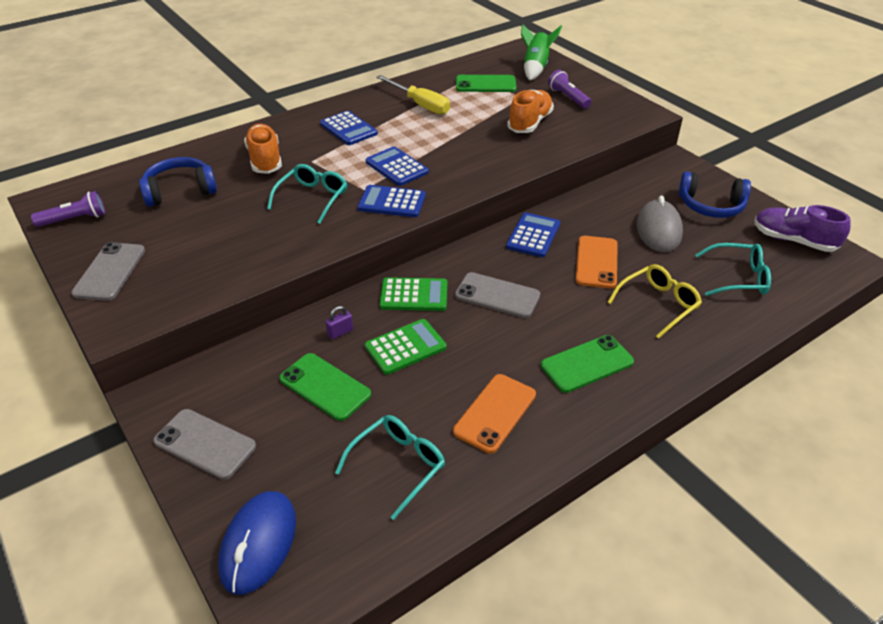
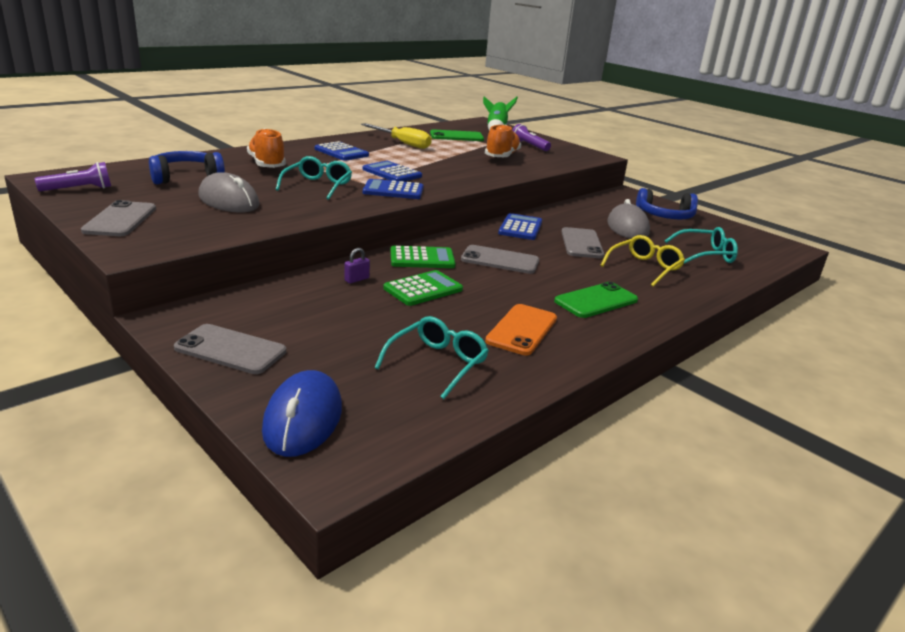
camera: 10 degrees left, 15 degrees down
green phone [279,353,371,421] -> none
orange phone [575,236,618,289] -> grey phone [562,227,604,258]
purple shoe [754,205,850,252] -> none
none -> grey mouse [198,172,259,212]

